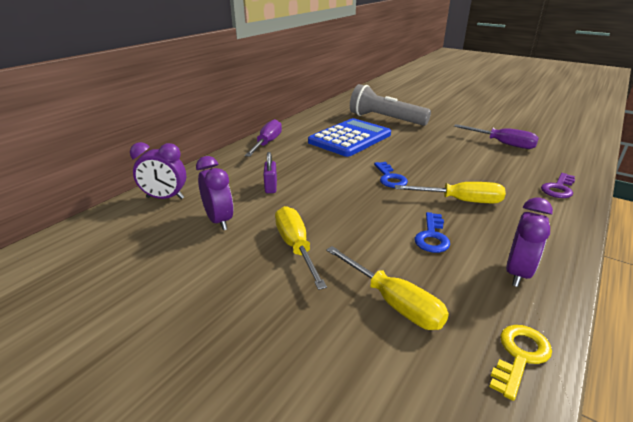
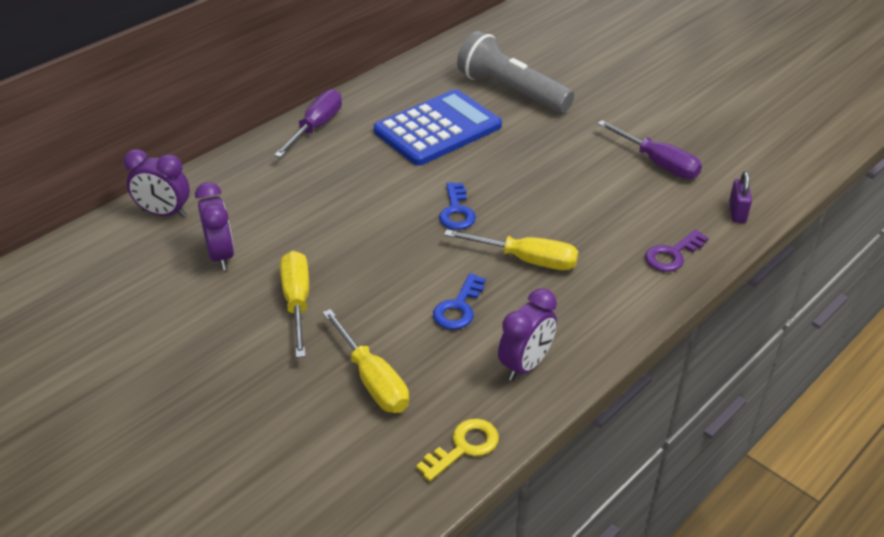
camera: 10 degrees right, 10 degrees up
purple padlock [263,152,277,193] -> purple padlock moved to [729,171,752,223]

